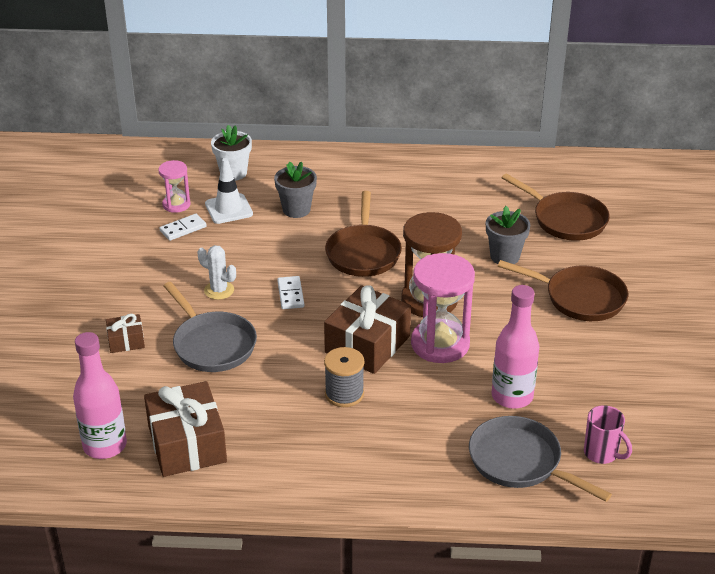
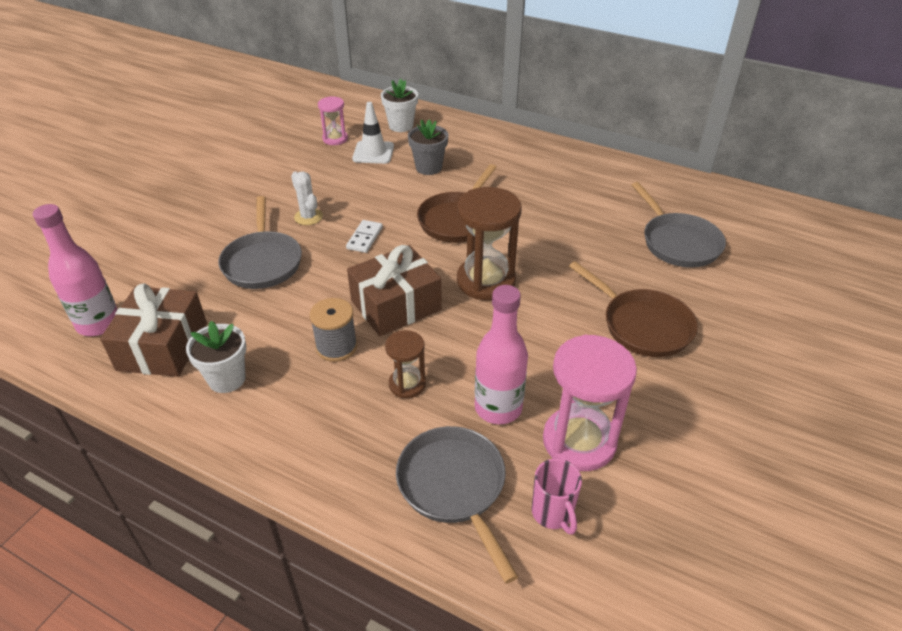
camera: 25 degrees right, 5 degrees up
brown gift [106,314,145,353] -> none
white domino [160,214,207,241] -> none
pink hourglass [411,253,475,363] -> pink hourglass moved to [543,335,637,471]
grey flower pot [486,206,530,264] -> none
brown pan [502,173,610,241] -> grey pan [632,182,726,268]
none -> white flower pot [186,321,246,393]
none -> brown hourglass [385,330,426,398]

